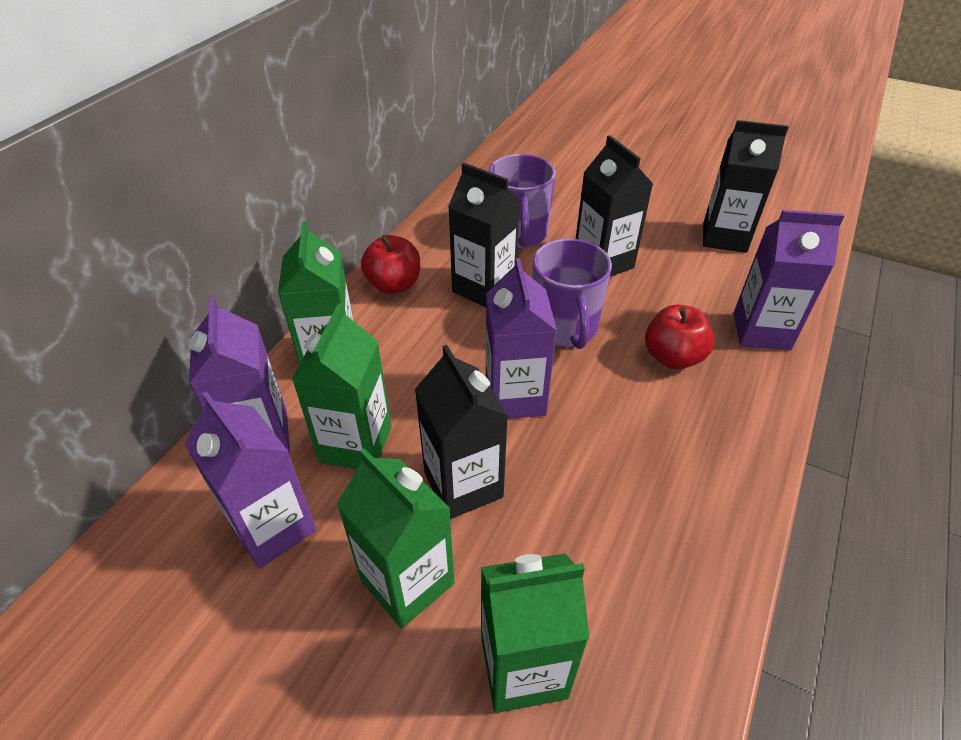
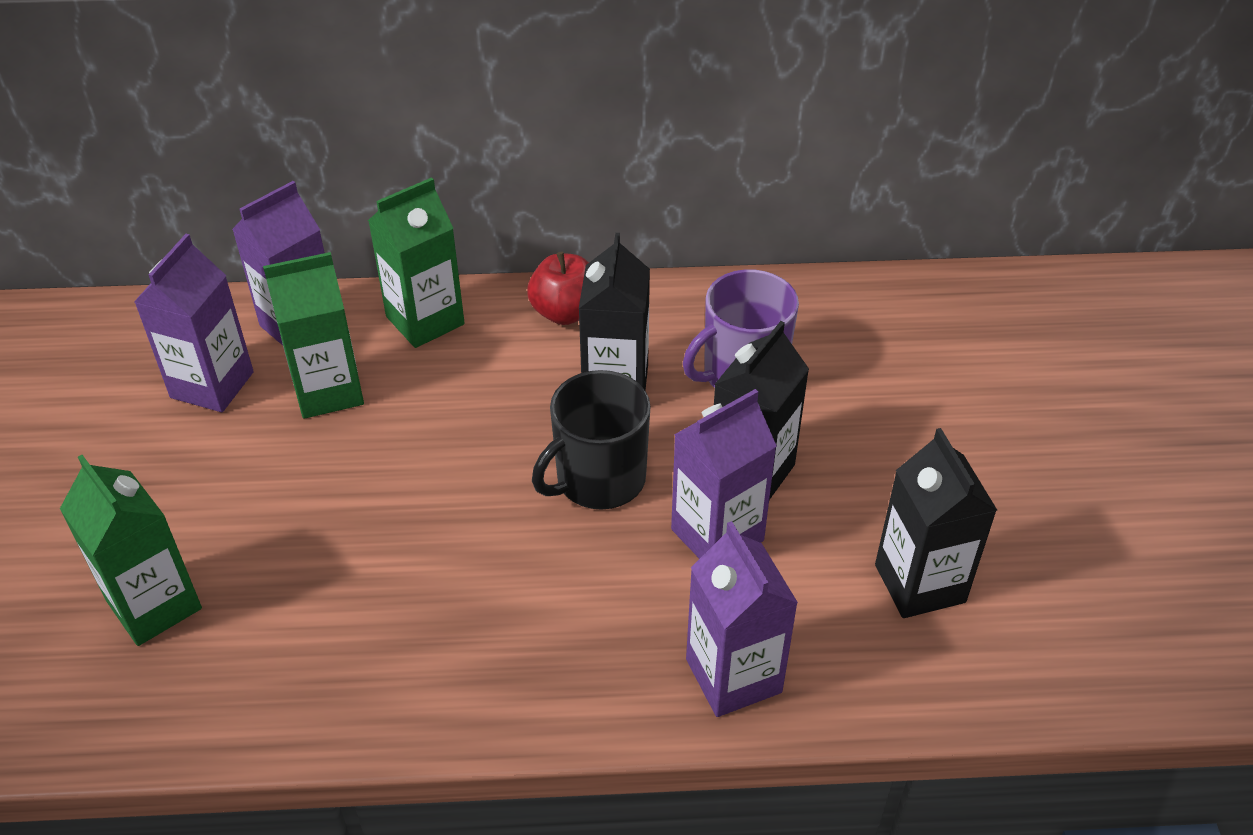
camera: 60 degrees right, 0 degrees up
green carton [337,448,454,629] -> none
black carton [415,345,508,519] -> none
purple carton [486,258,557,419] -> purple carton moved to [671,389,777,559]
purple mug [532,239,612,349] -> black mug [532,370,651,510]
red apple [645,305,715,369] -> none

